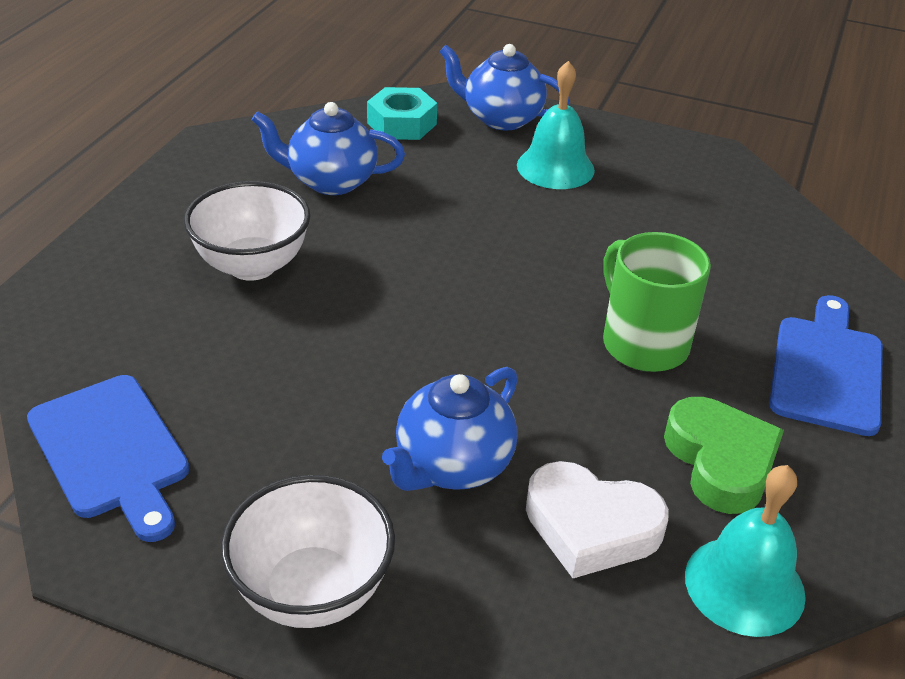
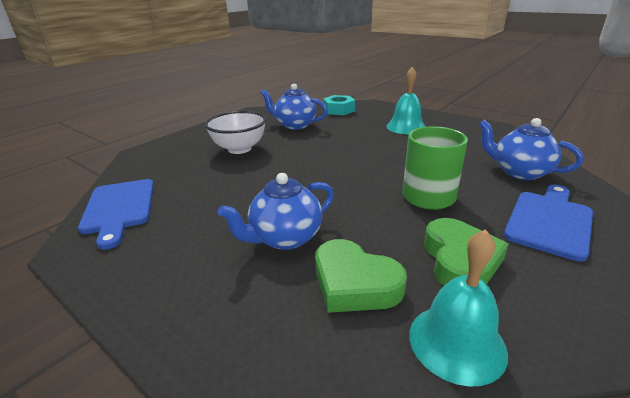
camera: 20 degrees right, 10 degrees down
white bowl [221,475,395,628] -> none
blue teapot [439,44,570,131] -> blue teapot moved to [479,118,583,180]
white heart [526,461,669,578] -> green heart [315,239,407,313]

